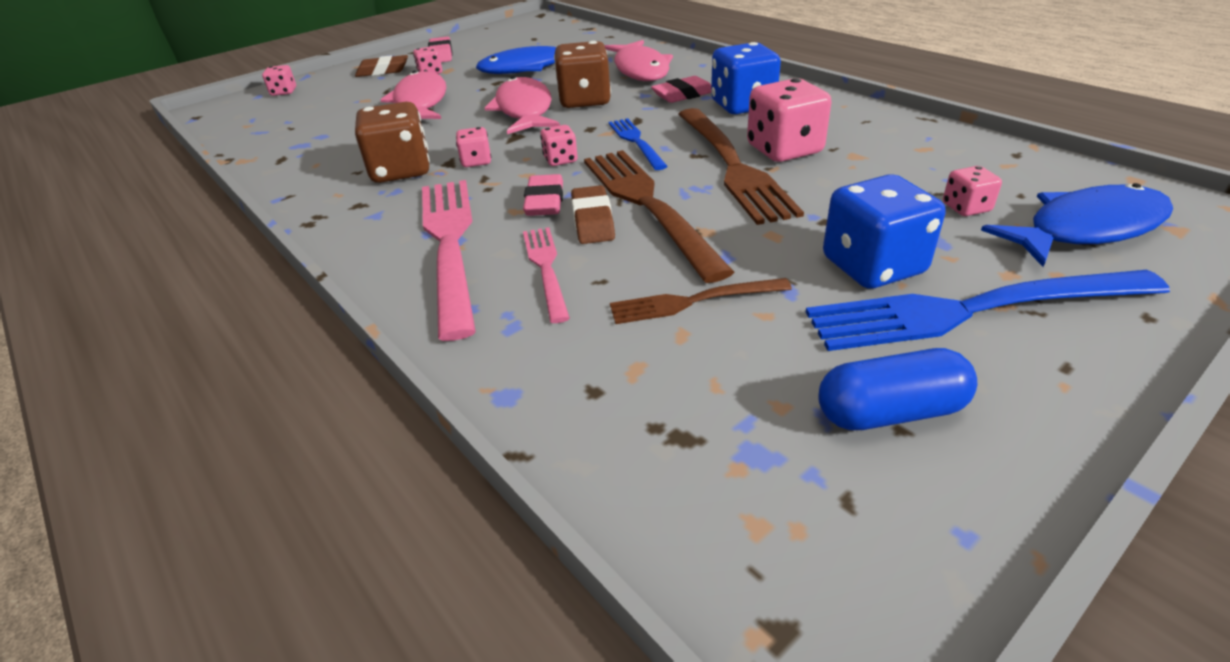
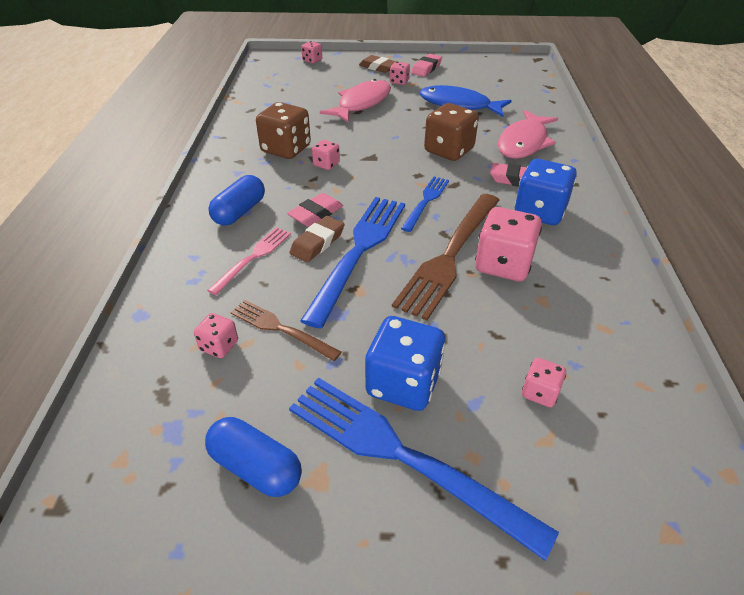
camera: 40 degrees right, 5 degrees up
pink fork [422,180,476,341] -> blue capsule [208,175,265,226]
pink fish [485,77,560,134] -> none
pink dice [540,125,578,166] -> pink dice moved to [194,313,238,358]
brown fork [584,150,734,283] -> blue fork [300,197,405,329]
blue fish [981,183,1173,267] -> none

